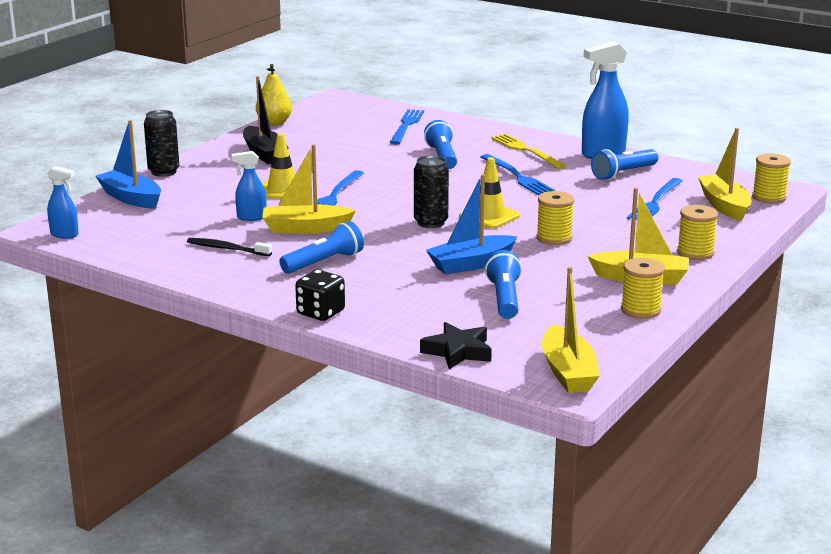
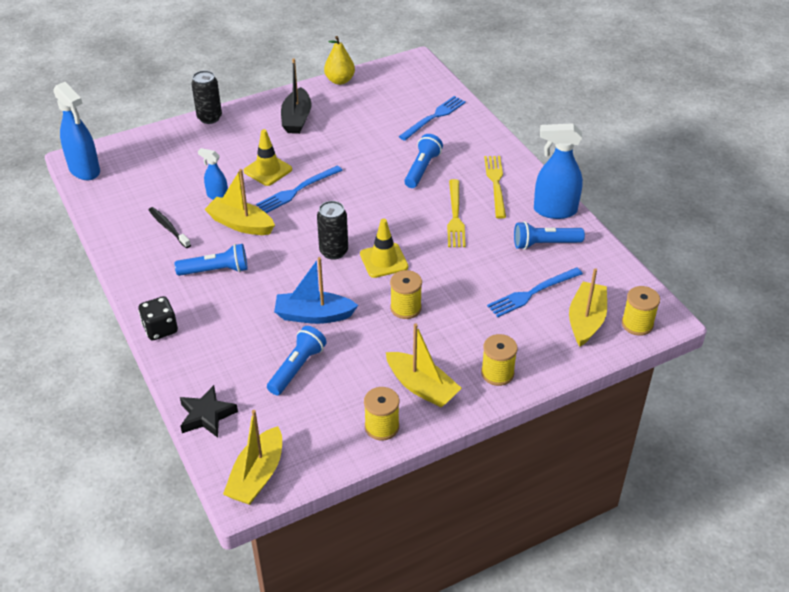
camera: 30 degrees right, 20 degrees up
blue spray bottle [47,166,79,239] -> blue spray bottle [53,82,100,180], size x1.82
blue boat [95,120,161,209] -> none
blue fork [481,154,555,195] -> yellow fork [447,179,466,247]

